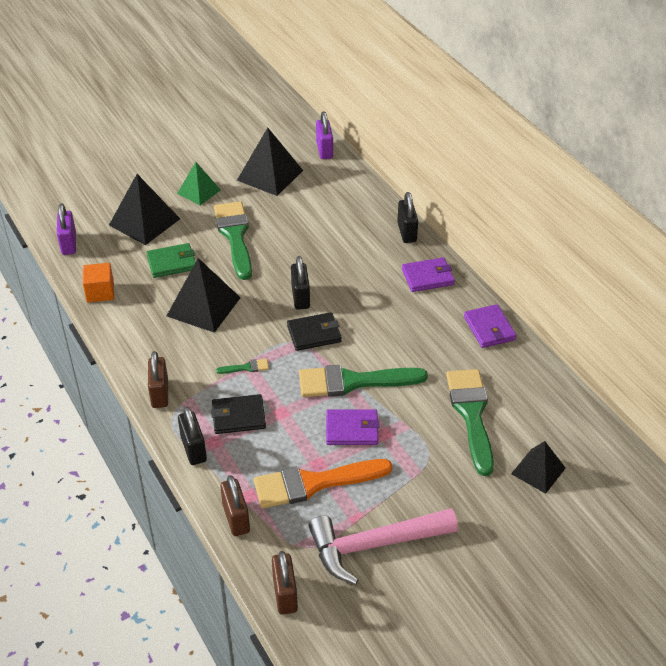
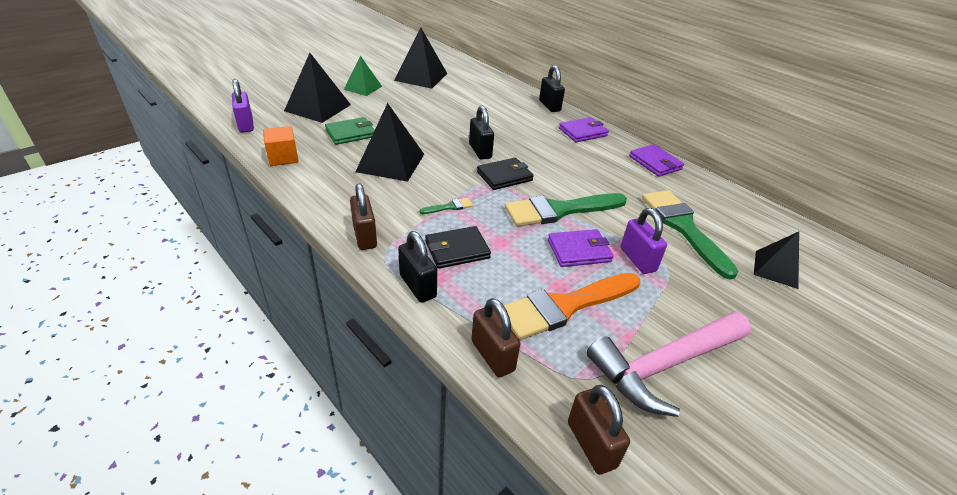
camera: 15 degrees left, 5 degrees down
green brush [214,201,252,280] -> none
purple padlock [316,111,333,159] -> purple padlock moved to [621,208,667,274]

